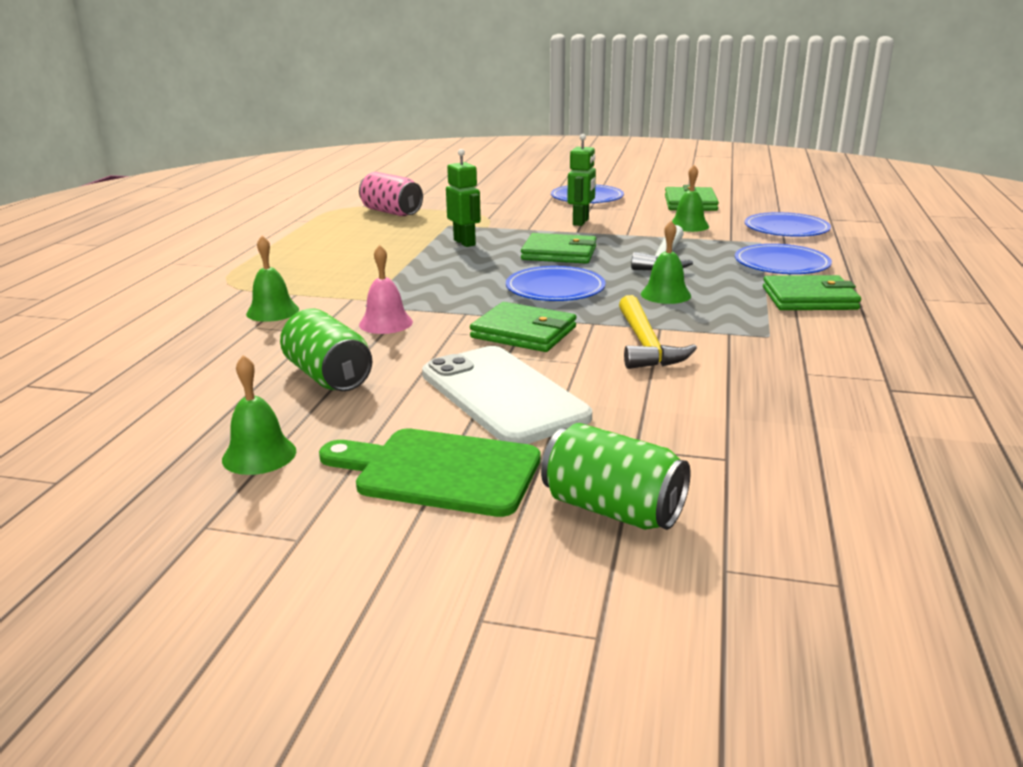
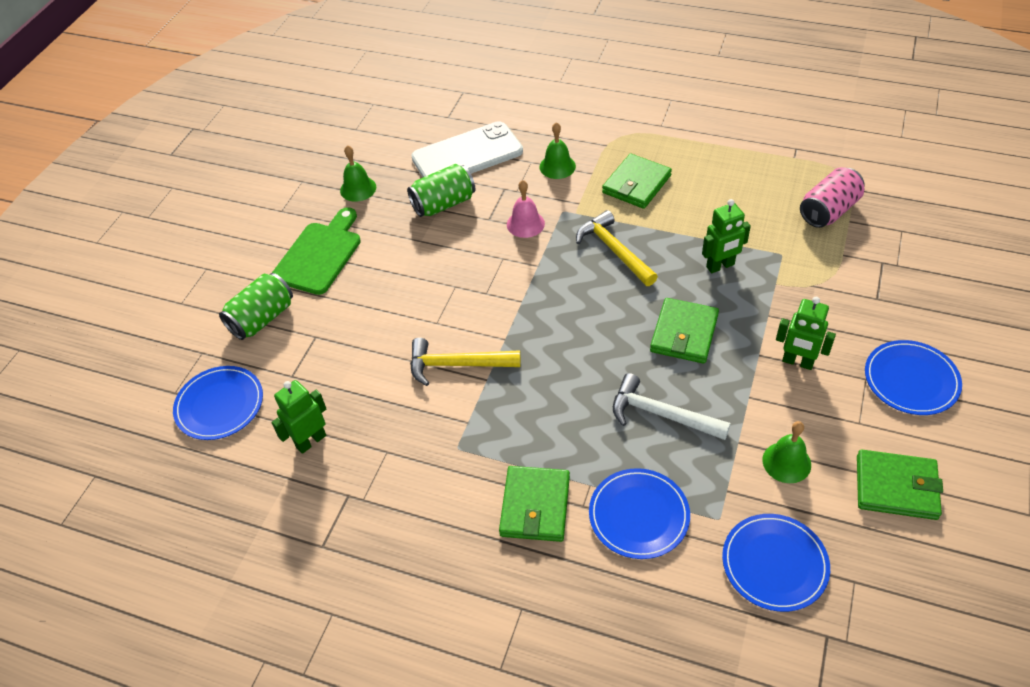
camera: 100 degrees right, 25 degrees up
white phone [422,346,592,444] -> white phone moved to [411,121,523,177]
green wallet [470,302,576,352] -> green wallet moved to [602,154,672,209]
blue plate [506,266,606,301] -> blue plate moved to [173,366,263,440]
green bell [641,221,691,304] -> none
none -> green robot [272,380,326,454]
none -> yellow hammer [576,210,658,286]

